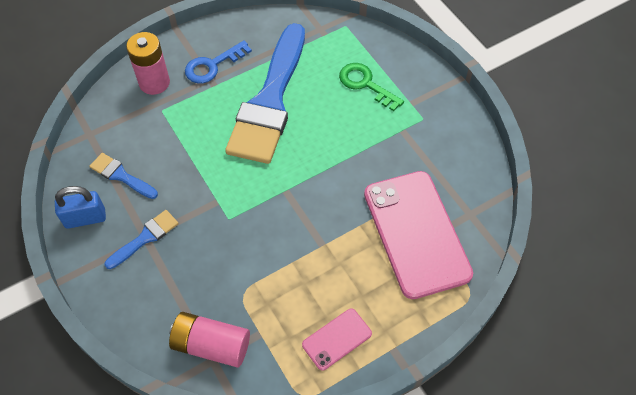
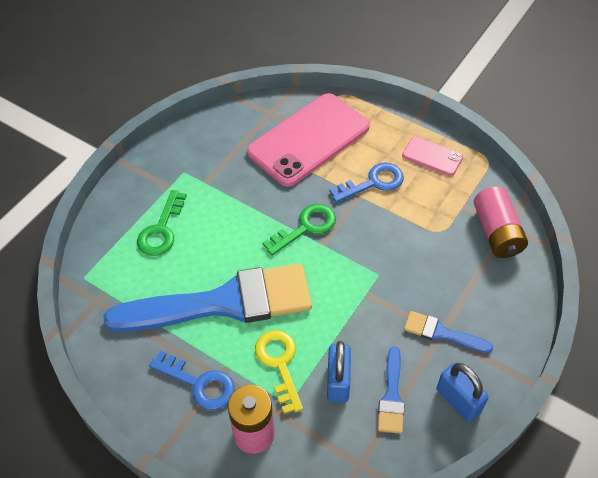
camera: 115 degrees left, 5 degrees down
none -> yellow key [255,330,303,414]
none -> green key [263,204,336,256]
none -> blue padlock [327,341,351,403]
none -> blue key [329,162,404,203]

